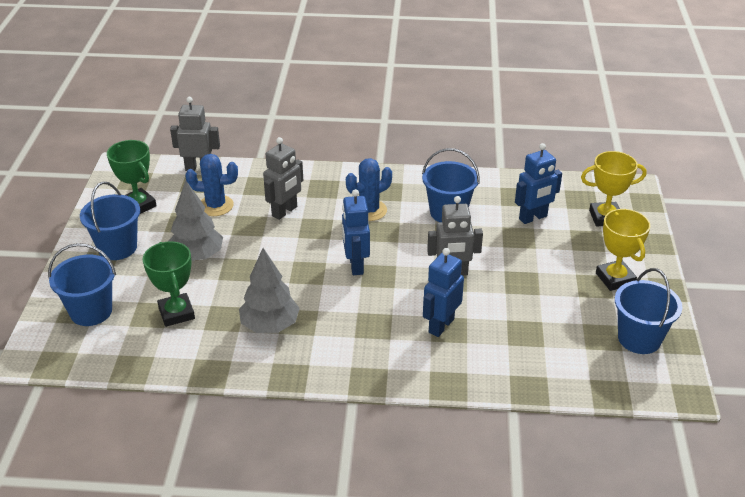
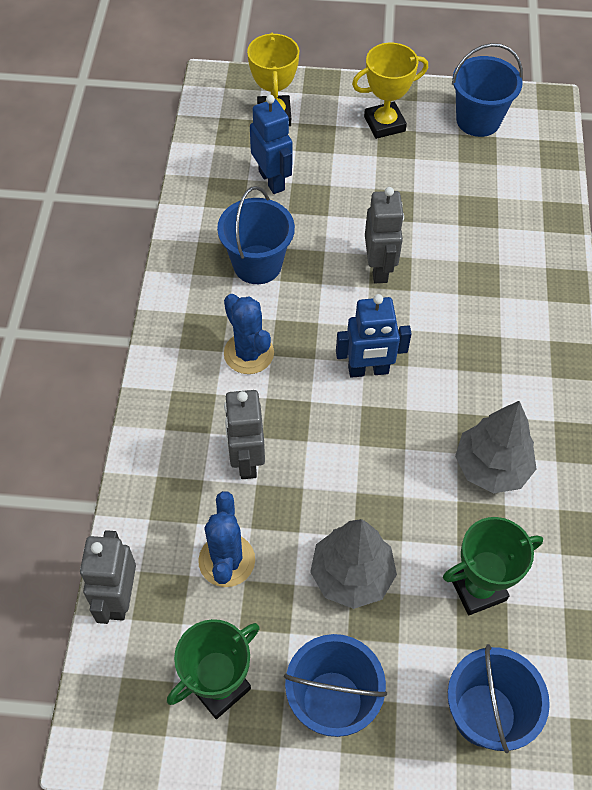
camera: 90 degrees left, 20 degrees up
grey robot [263,137,303,220] -> grey robot turned 135 degrees counterclockwise [224,390,265,479]
blue robot [423,248,464,337] -> none

